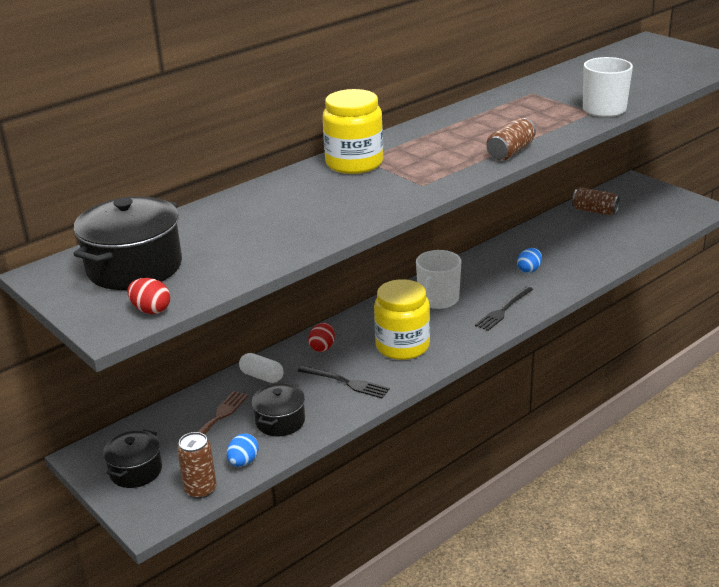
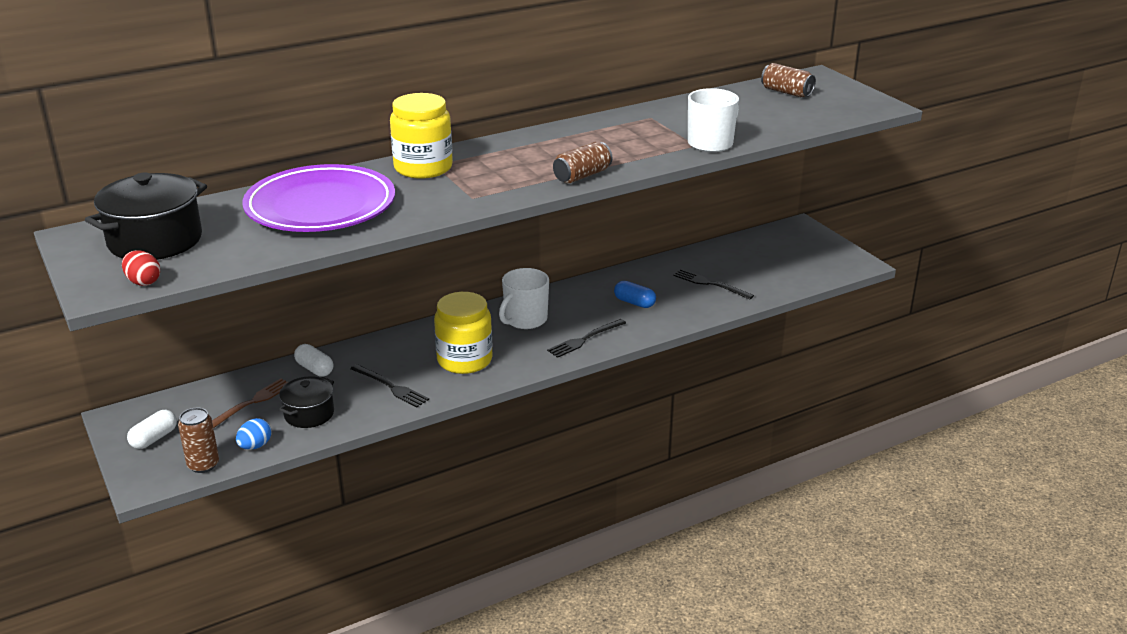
camera: 10 degrees right, 0 degrees up
black pot [103,429,162,488] -> white capsule [127,410,177,449]
red egg [308,323,335,352] -> none
blue egg [517,248,542,273] -> blue capsule [614,281,656,308]
brown can [572,187,620,215] -> brown can moved to [761,63,816,97]
none -> purple plate [242,164,395,232]
none -> black fork [673,269,754,300]

